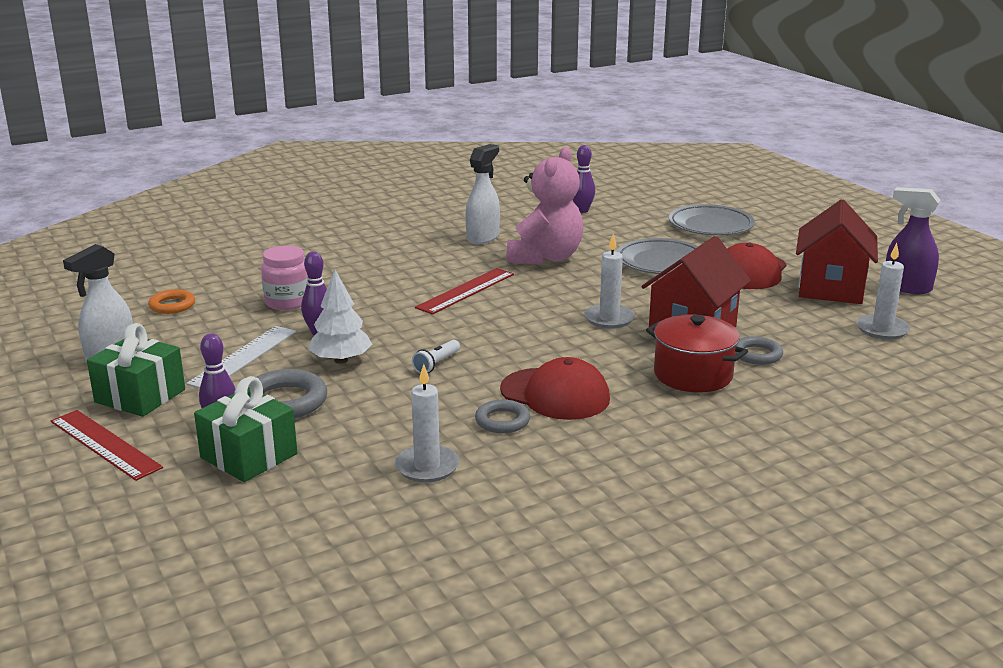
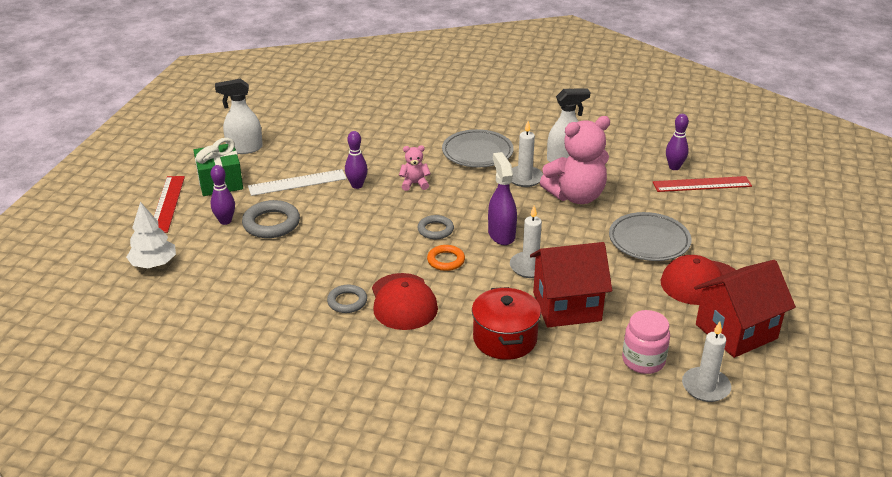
camera: 45 degrees right, 10 degrees up
orange ring [148,289,195,314] -> orange ring moved to [427,245,465,271]
green gift [194,376,297,482] -> none
pink jar [261,245,308,310] -> pink jar moved to [622,310,670,374]
white tree [308,269,372,364] -> white tree moved to [126,202,176,268]
white candle [395,364,459,483] -> white candle moved to [511,121,543,187]
white flashlight [412,340,460,374] -> none
red ruler [415,268,514,315] -> red ruler moved to [653,176,752,192]
grey plate [669,204,755,236] -> grey plate moved to [442,129,514,167]
grey ring [735,336,783,365] -> grey ring moved to [417,215,454,239]
purple spray bottle [886,187,941,294] -> purple spray bottle moved to [488,152,517,245]
none -> pink teddy bear [399,145,431,191]

